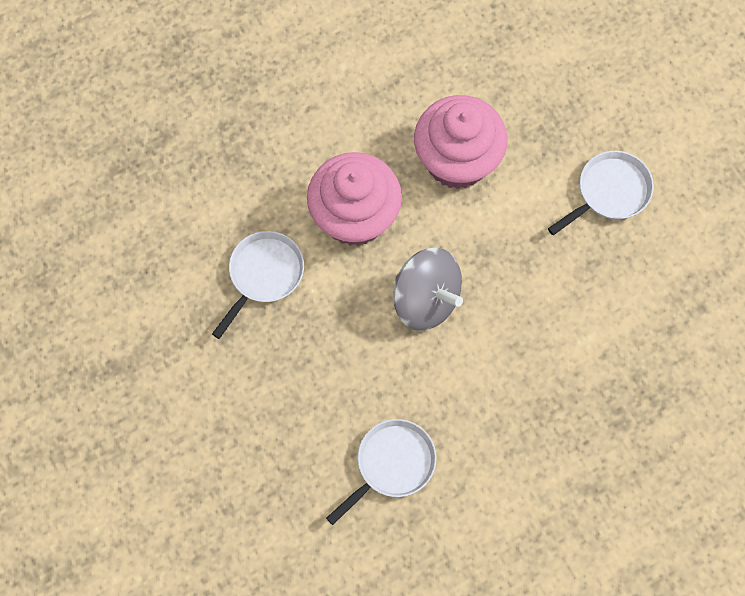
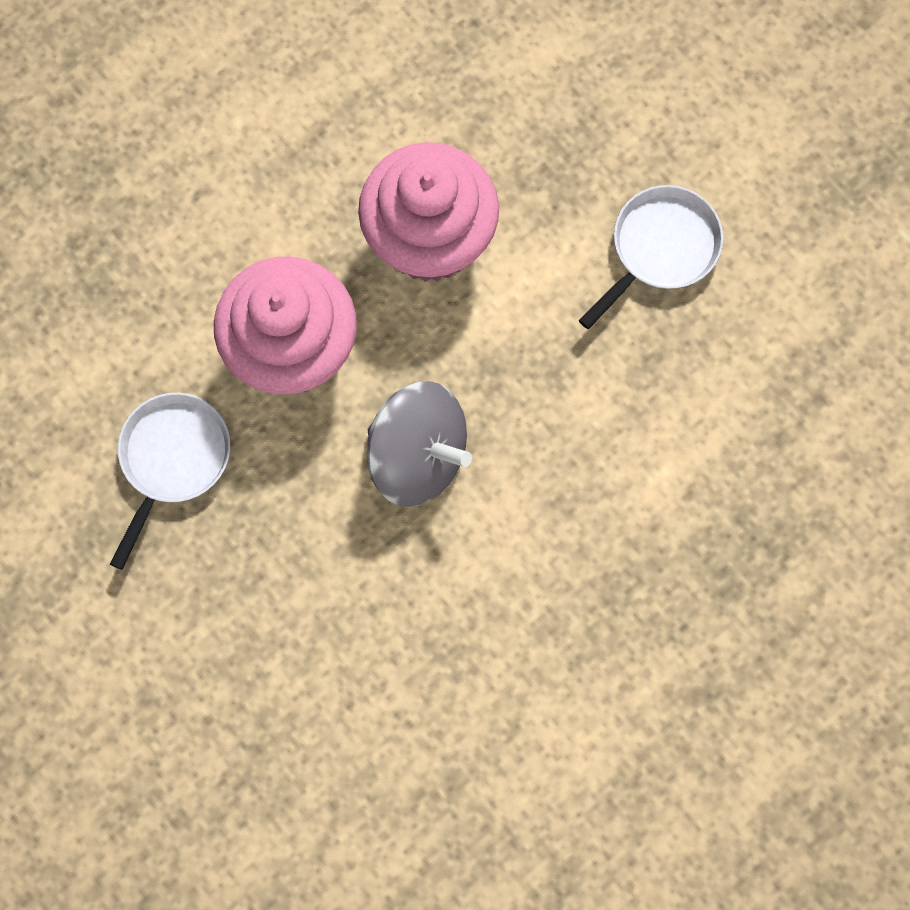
camera: 10 degrees left, 5 degrees up
white pan [326,419,436,525] -> none

